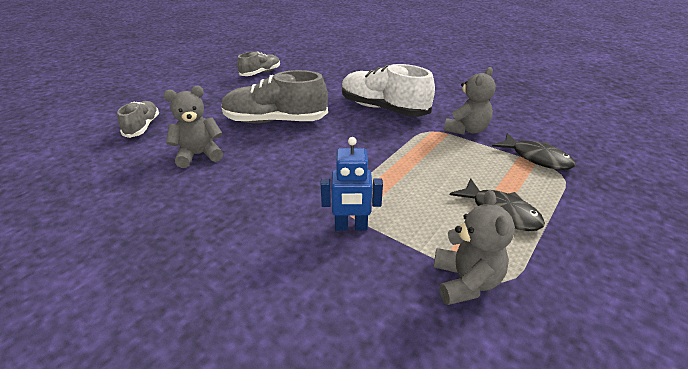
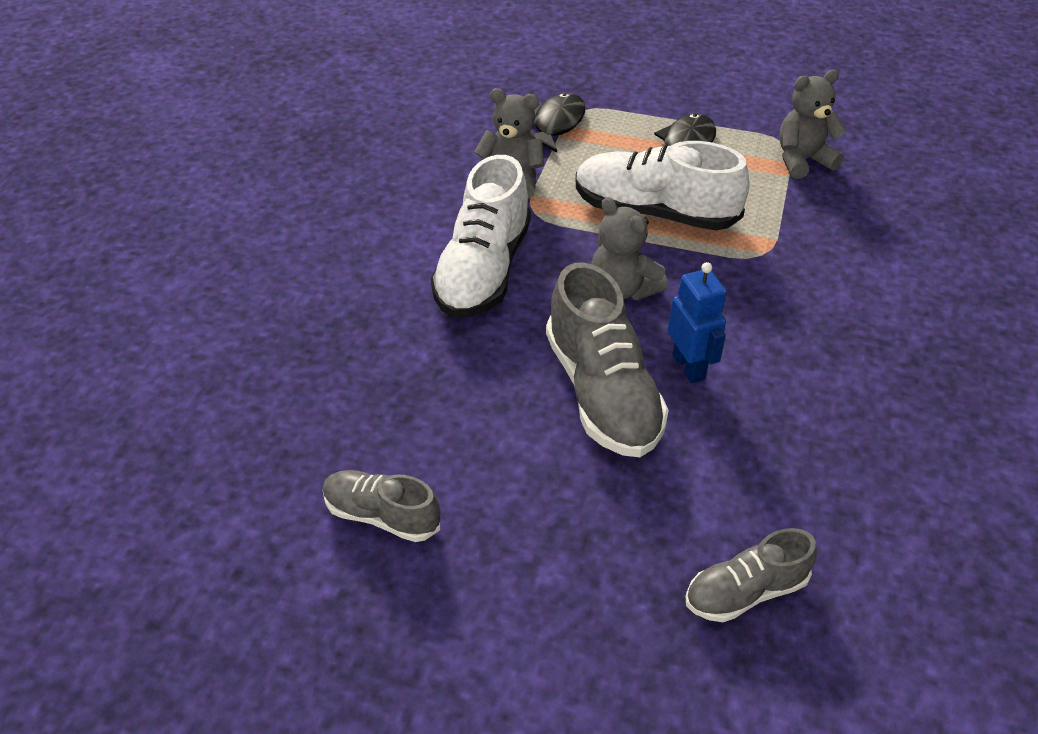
camera: 110 degrees left, 10 degrees up
grey teddy bear [164,86,223,168] -> grey teddy bear moved to [591,197,668,300]
blue robot [321,137,383,231] -> blue robot moved to [668,262,727,383]
none -> white shoe [576,141,749,230]

